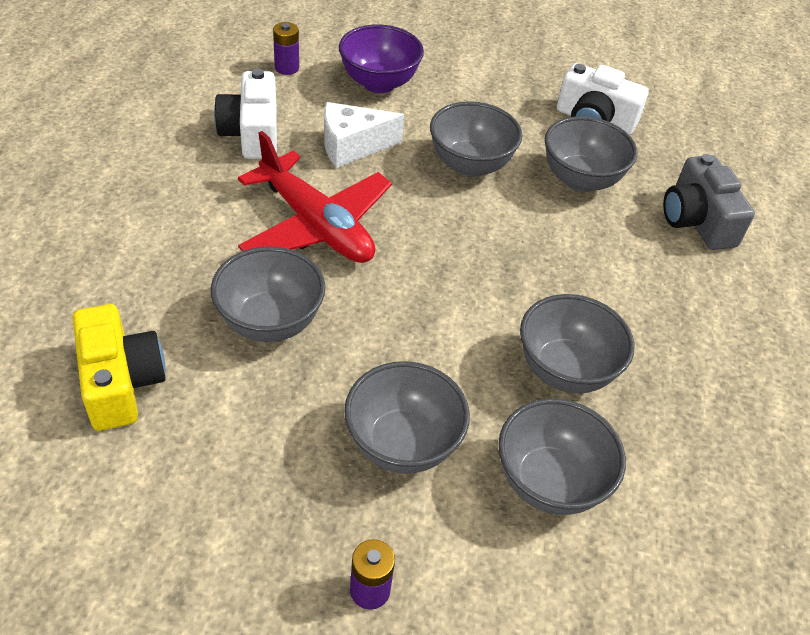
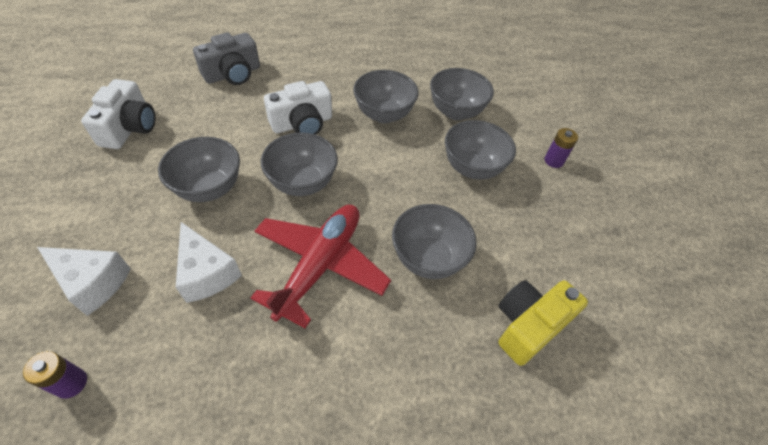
camera: 110 degrees left, 5 degrees up
white camera [214,68,277,159] -> white camera moved to [264,81,332,135]
purple bowl [339,24,424,93] -> white cheese [37,247,131,316]
grey bowl [545,116,637,192] -> grey bowl moved to [261,133,338,196]

